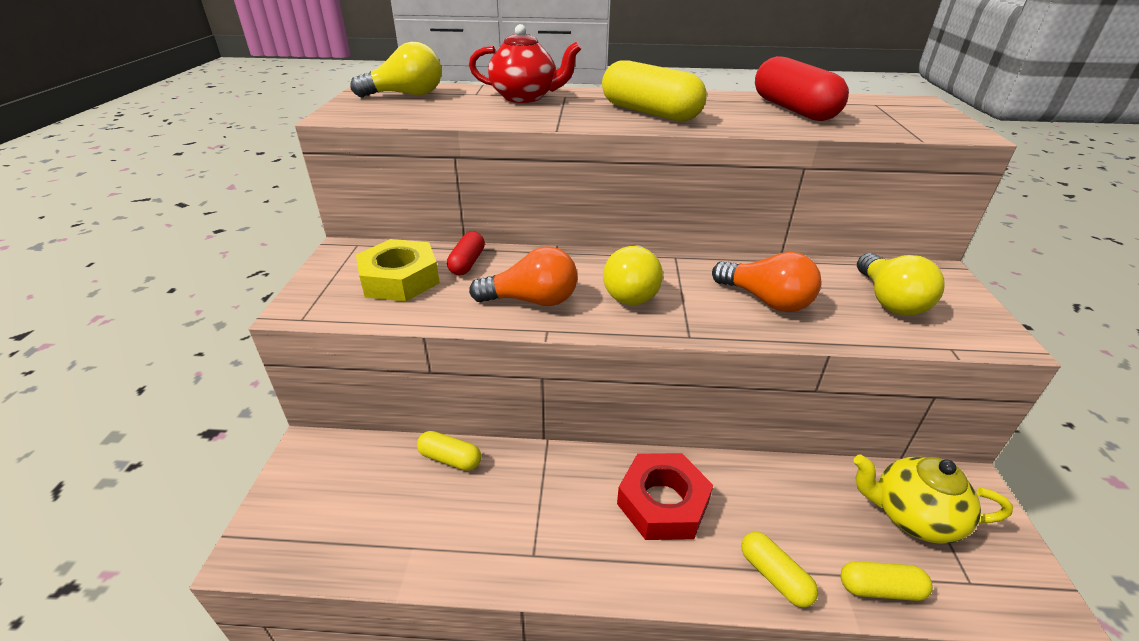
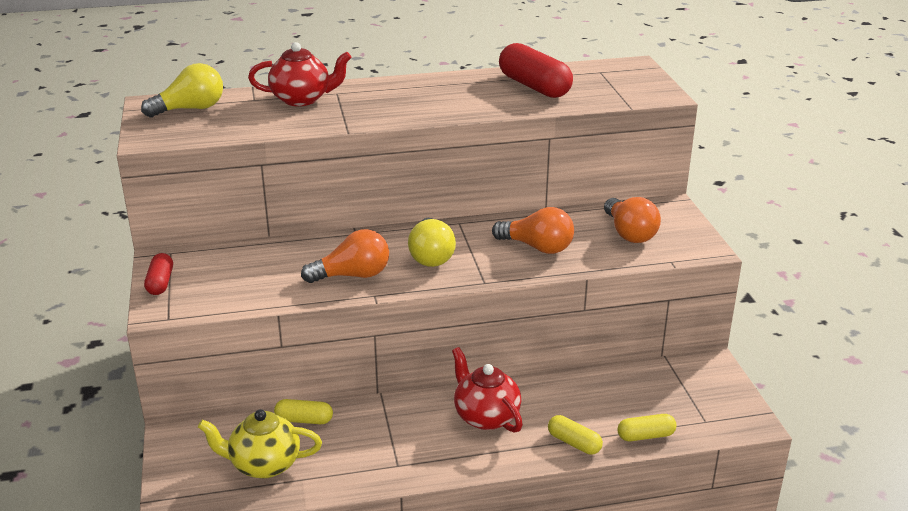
camera: 15 degrees left, 5 degrees down
yellow nut [356,239,440,302] -> none
red capsule [447,232,485,275] -> red capsule moved to [144,253,173,295]
yellow capsule [602,60,707,121] -> none
red nut [617,453,713,540] -> red teapot [452,347,523,433]
yellow teapot [853,454,1013,544] -> yellow teapot moved to [198,409,322,479]
yellow light bulb [857,253,945,316] -> orange light bulb [604,197,661,243]

